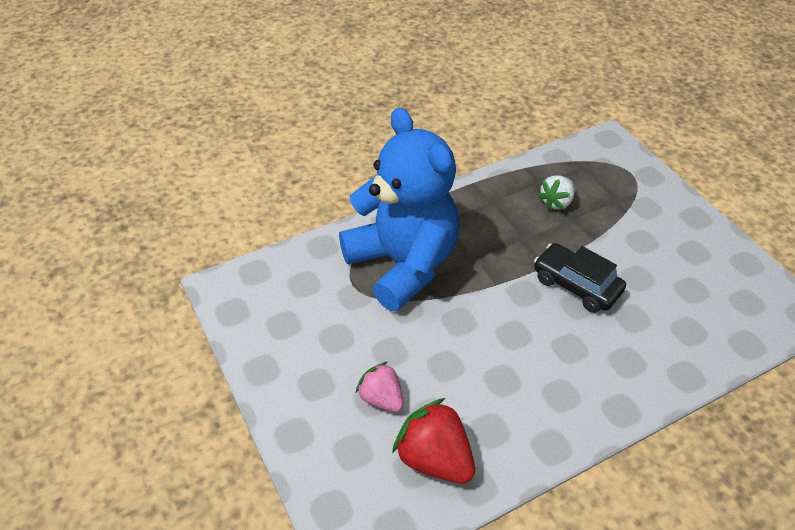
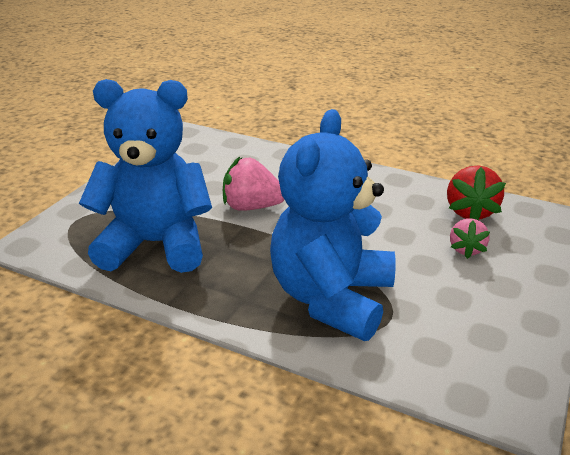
camera: 125 degrees left, 15 degrees down
black car [534,243,626,313] -> pink strawberry [223,157,284,211]
white strawberry [538,175,575,210] -> blue teddy bear [79,79,212,273]

